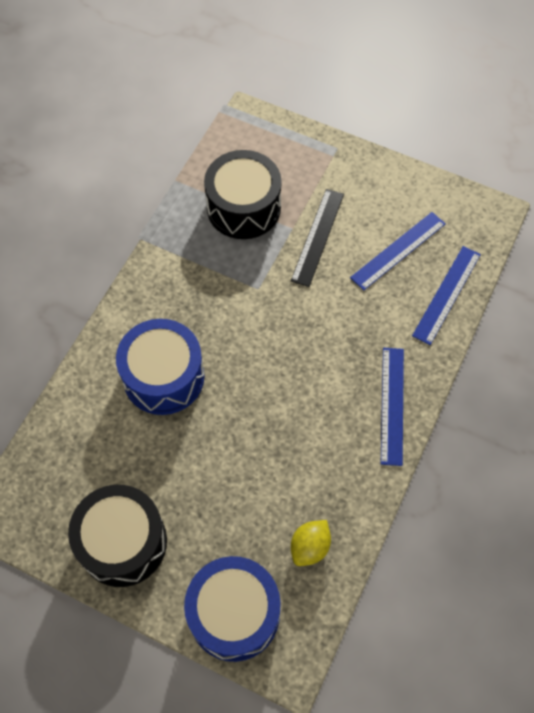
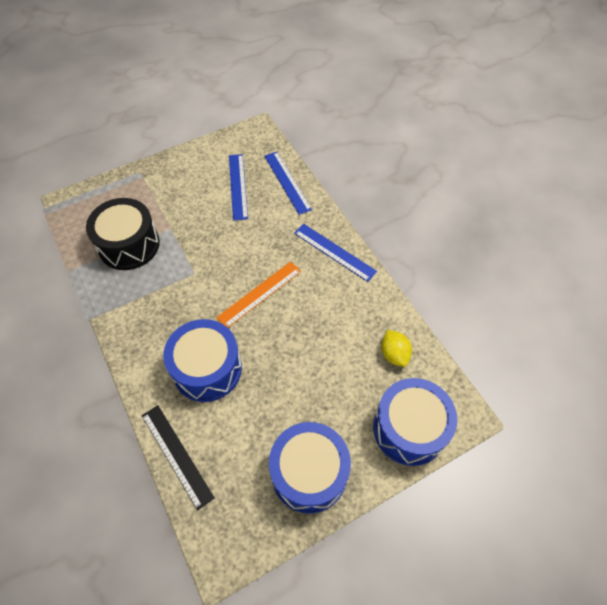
camera: 55 degrees left, 5 degrees down
black drum [68,485,167,587] -> blue drum [269,422,351,514]
black ruler [291,189,344,287] -> black ruler moved to [142,405,215,510]
none -> orange ruler [216,261,301,328]

